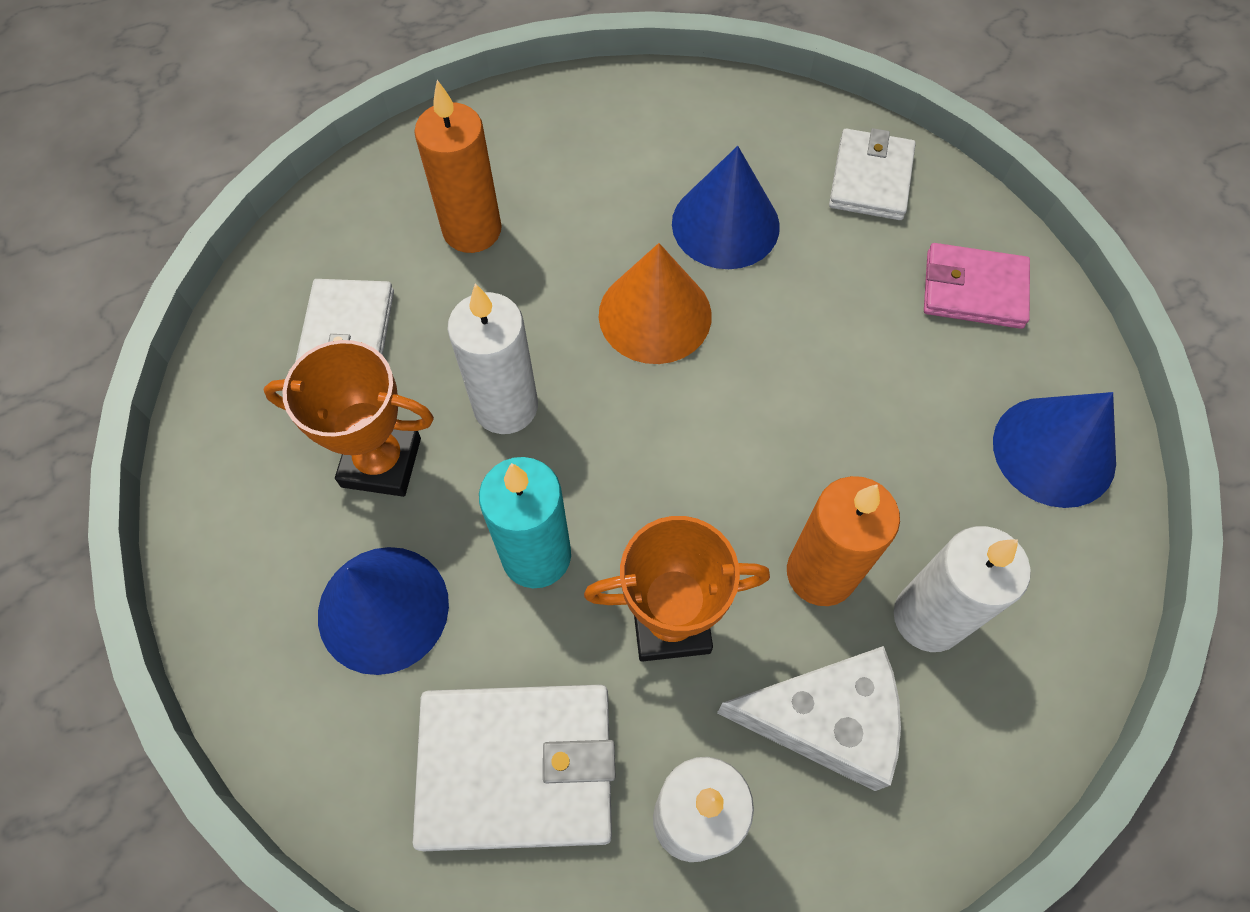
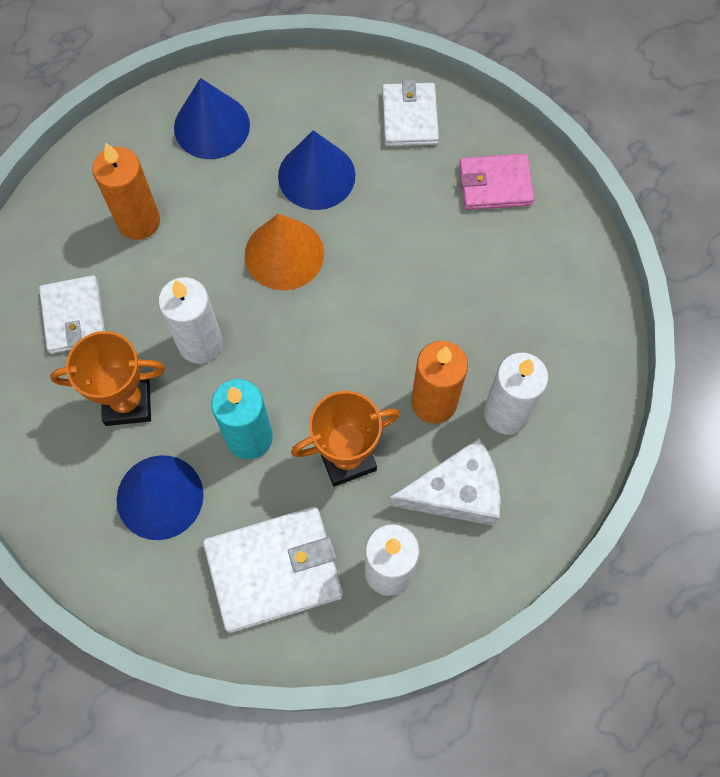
camera: 15 degrees left, 5 degrees up
blue cone [993,392,1116,508] -> blue cone moved to [174,78,250,159]

